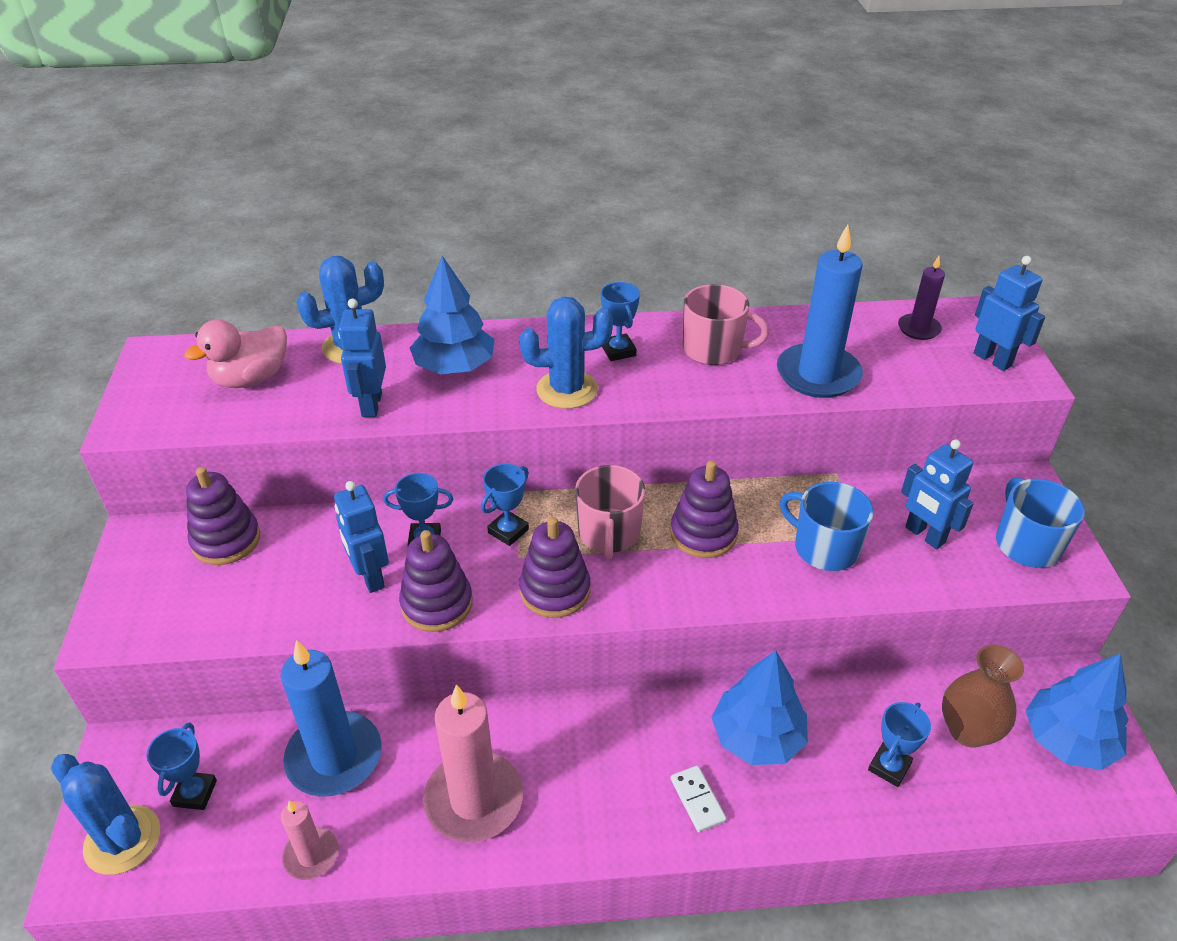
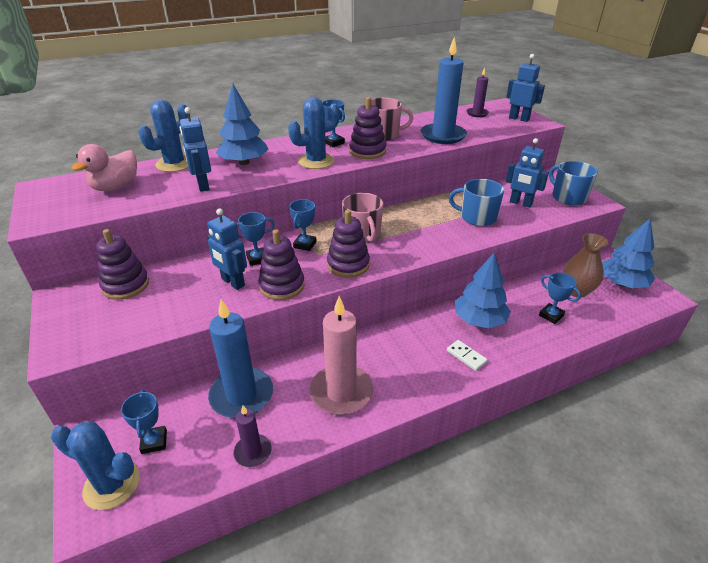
camera: 20 degrees left, 5 degrees down
pink candle [281,800,338,880] -> purple candle [234,406,272,467]
purple stacking toy [670,460,739,558] -> purple stacking toy moved to [349,97,386,159]
blue trophy [868,702,931,787] -> blue trophy turned 60 degrees counterclockwise [539,273,581,324]

